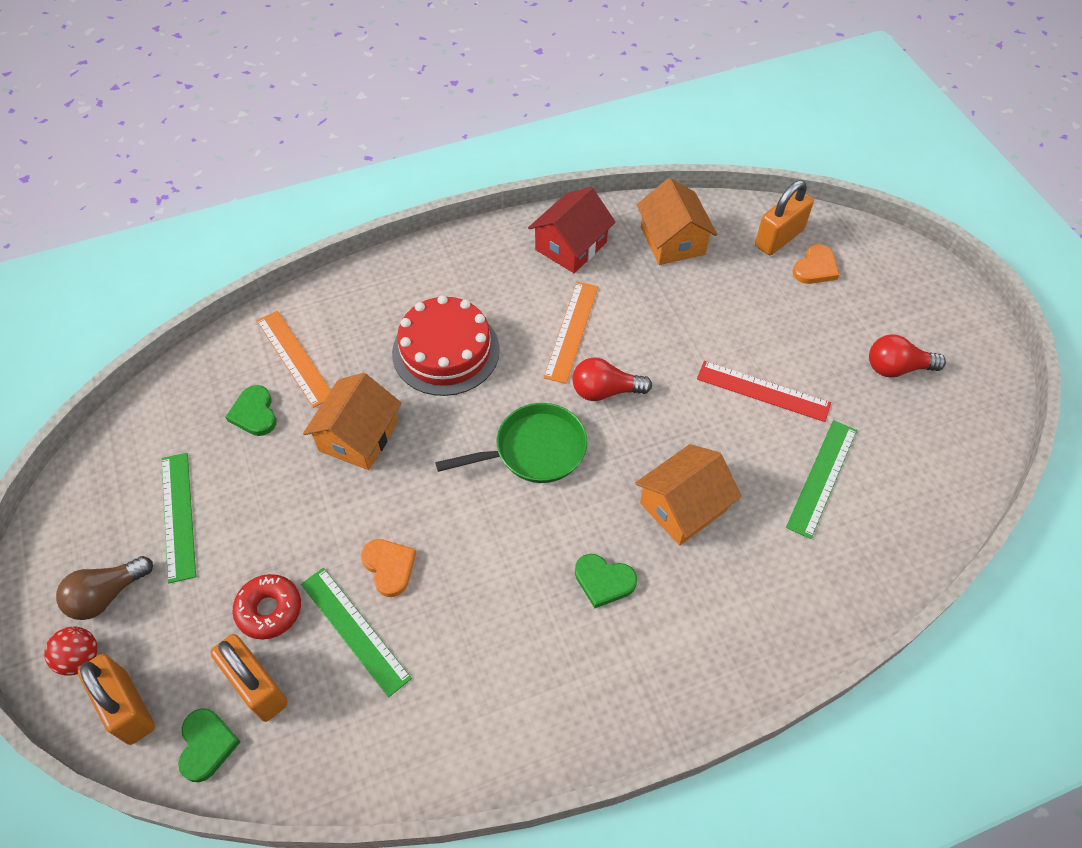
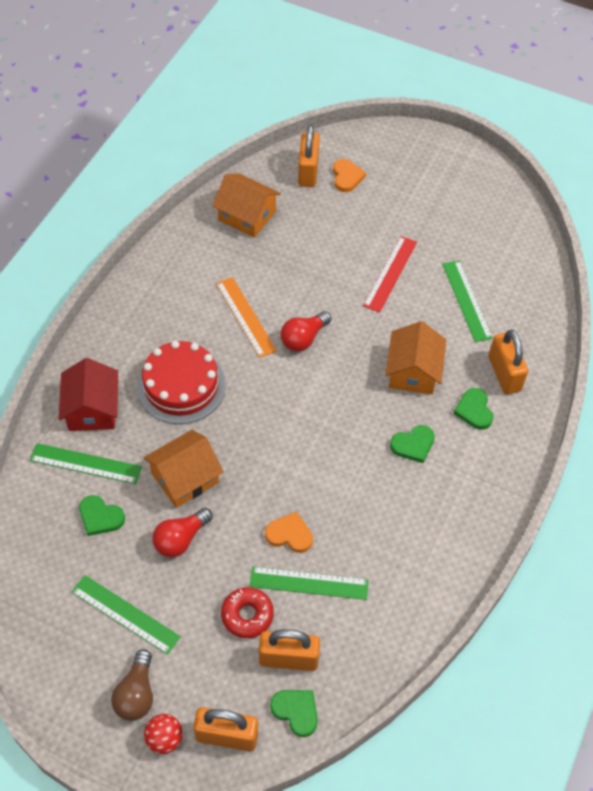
camera: 45 degrees left, 0 degrees up
orange ruler [257,311,331,408] -> green ruler [30,443,142,484]
orange house [303,373,401,470] -> orange house turned 75 degrees clockwise [143,430,224,508]
green pan [435,403,587,483] -> none
red house [528,187,616,273] -> red house moved to [59,358,118,431]
red ruler [697,361,831,422] -> red ruler turned 45 degrees counterclockwise [363,236,417,313]
red light bulb [869,334,946,378] -> red light bulb moved to [152,508,212,558]
none -> green heart [453,388,493,430]
none -> orange padlock [489,330,528,394]

